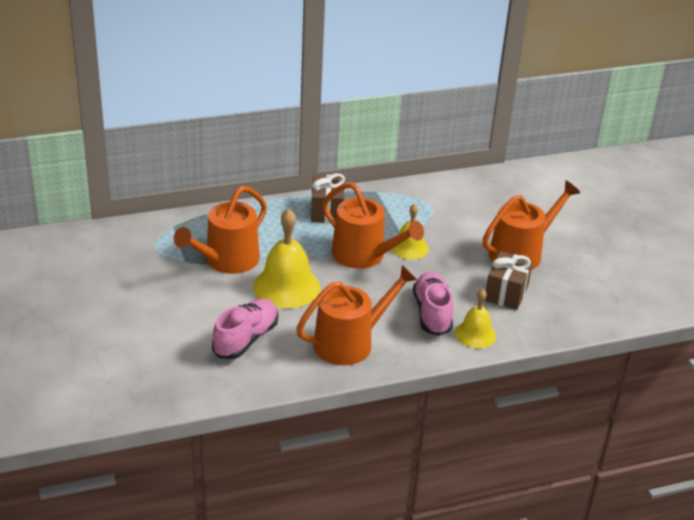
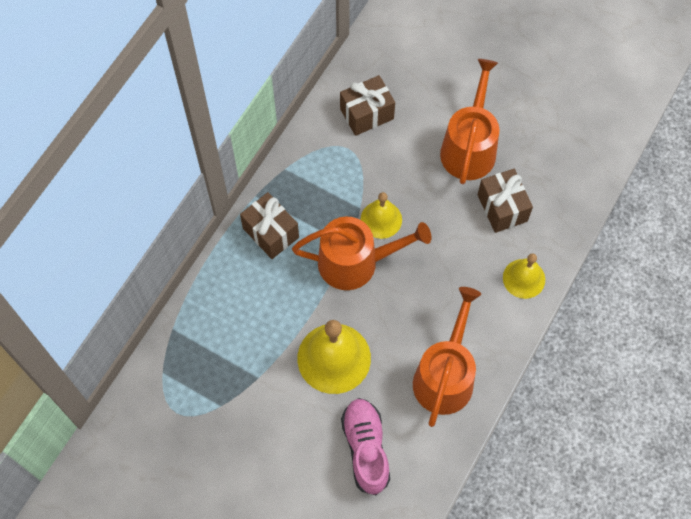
camera: 40 degrees left, 30 degrees up
orange watering can [174,186,267,274] -> none
pink shoe [413,271,453,336] -> none
none -> brown gift [340,75,395,136]

